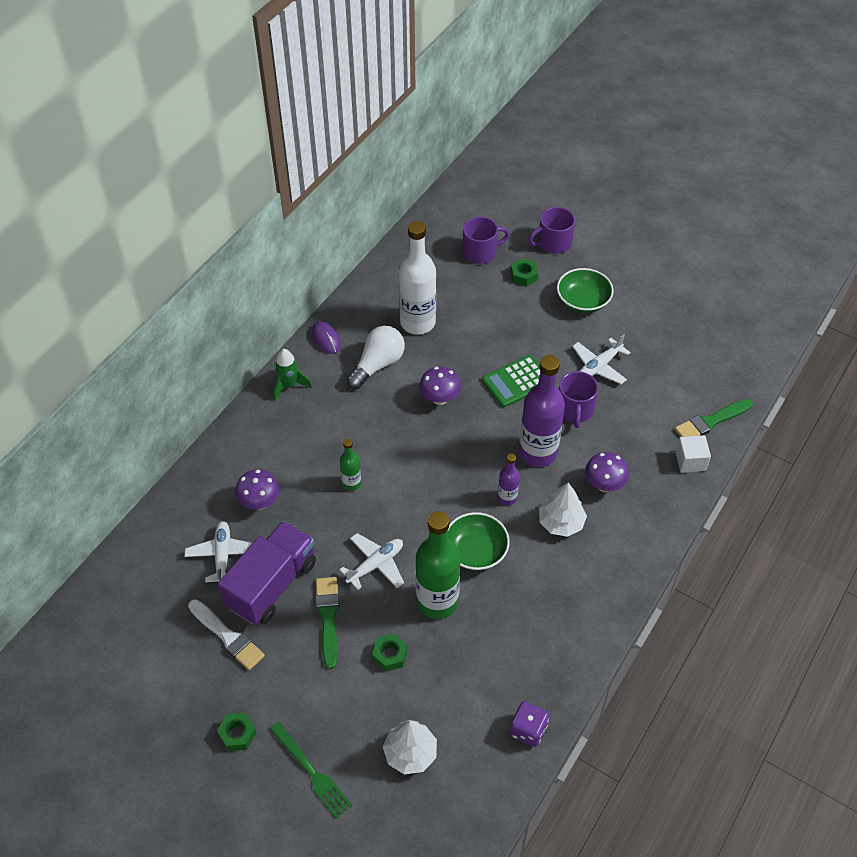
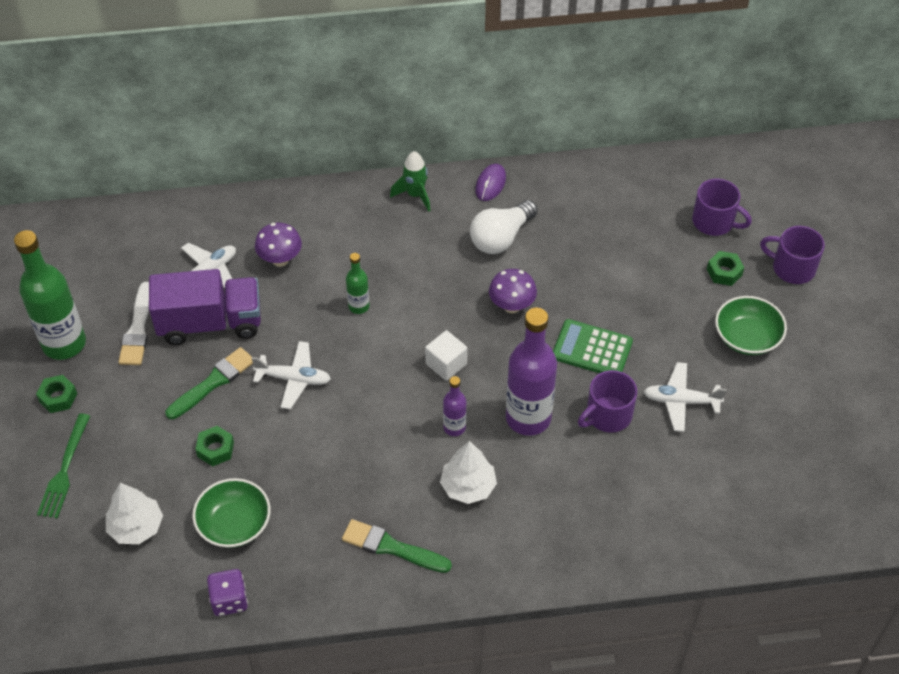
camera: 50 degrees right, 0 degrees up
white light bulb [347,326,405,389] -> white light bulb turned 135 degrees clockwise [470,200,538,254]
white bottle [399,221,436,334] -> none
green bottle [416,511,460,619] -> green bottle moved to [14,230,86,360]
green bowl [448,512,510,571] -> green bowl moved to [192,478,271,548]
purple mushroom [585,452,629,492] -> none
green brush [675,399,753,437] -> green brush moved to [342,519,452,573]
white cube [675,435,711,473] -> white cube moved to [425,330,467,381]

